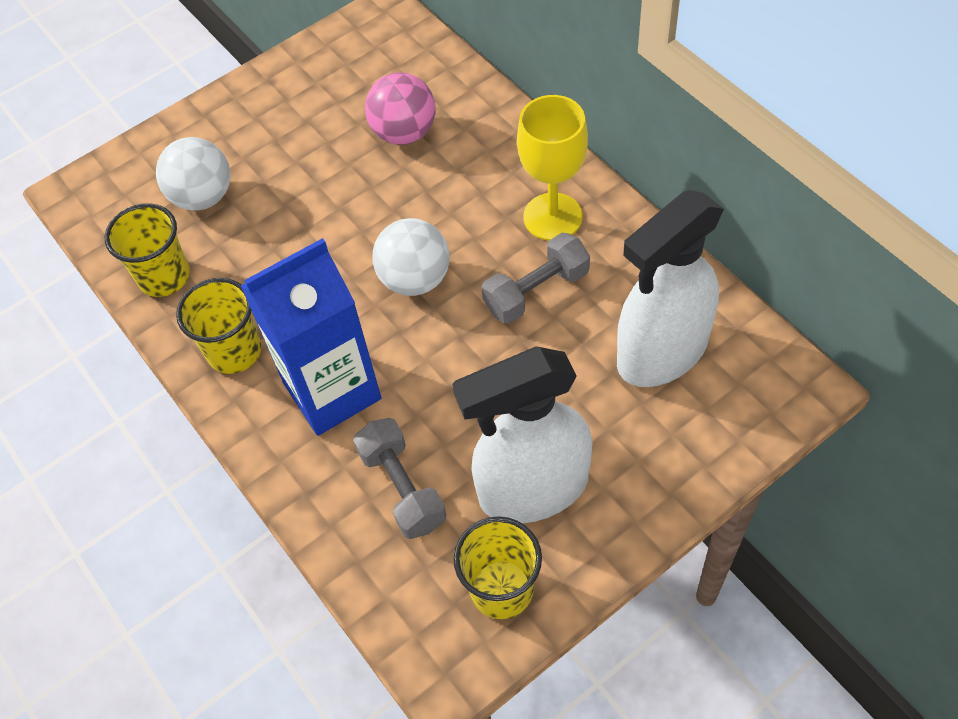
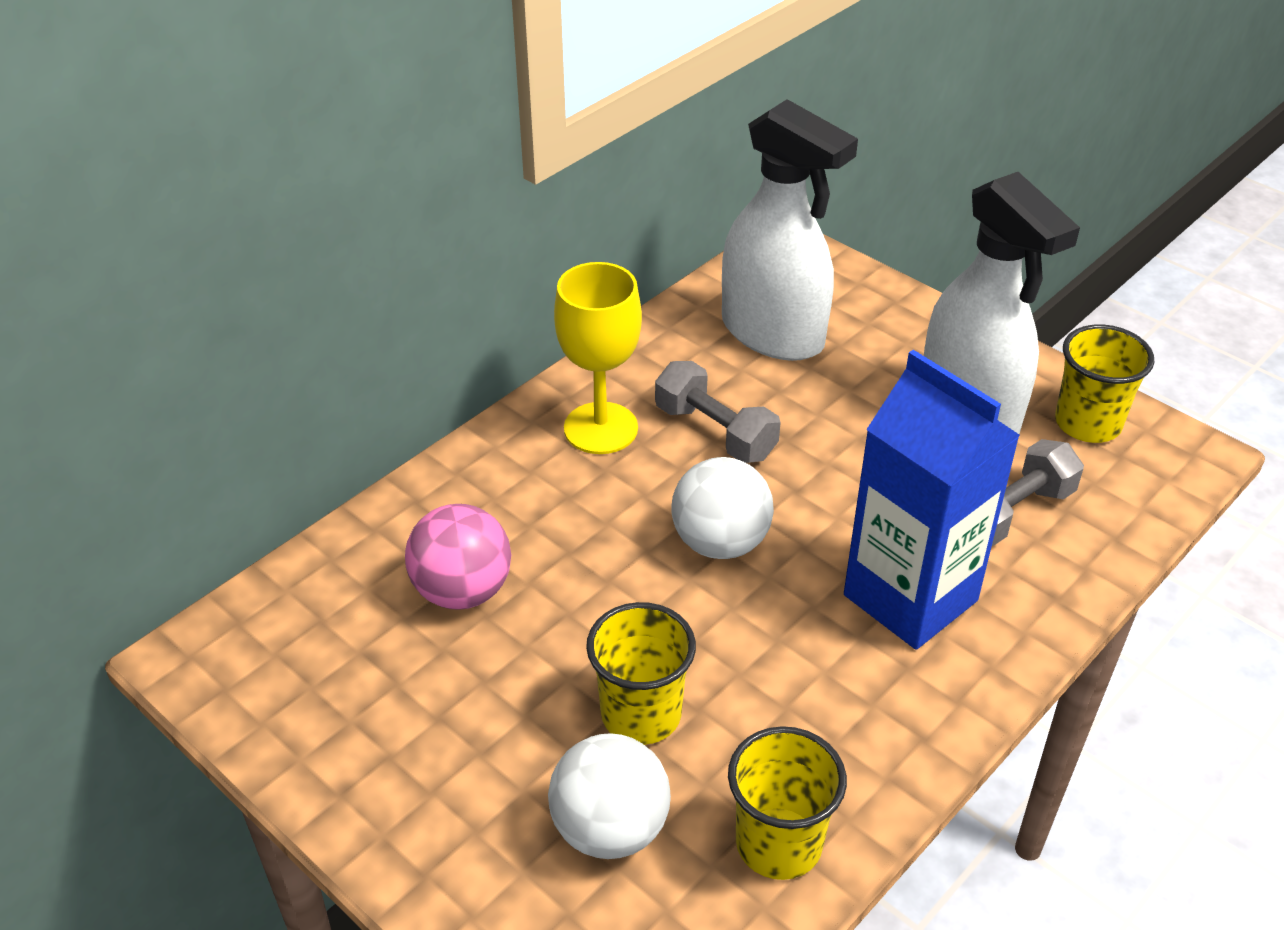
camera: 105 degrees left, 15 degrees down
yellow cup [176,278,262,374] -> yellow cup moved to [586,602,696,745]

